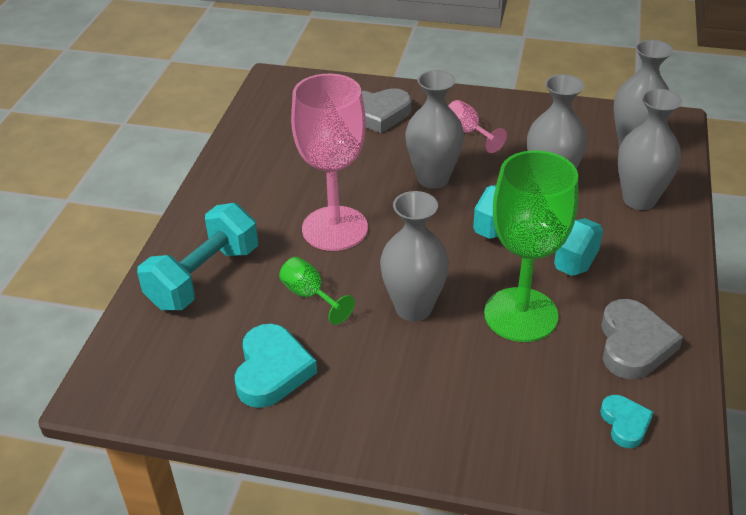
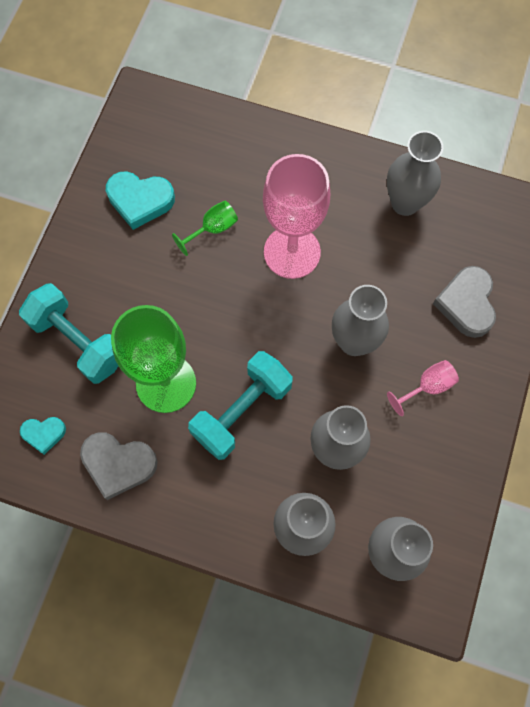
camera: 95 degrees right, 30 degrees up
turquoise dumbbell [137,203,258,310] -> turquoise dumbbell moved to [19,283,118,384]
grey vase [380,191,449,321] -> grey vase moved to [387,131,443,216]

